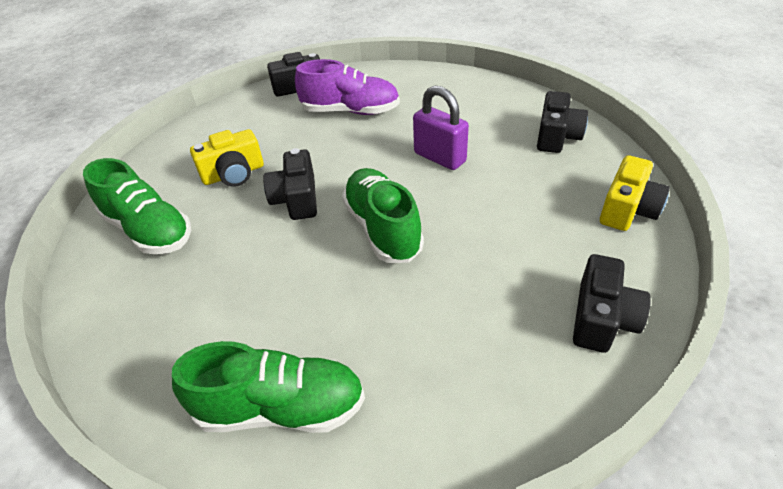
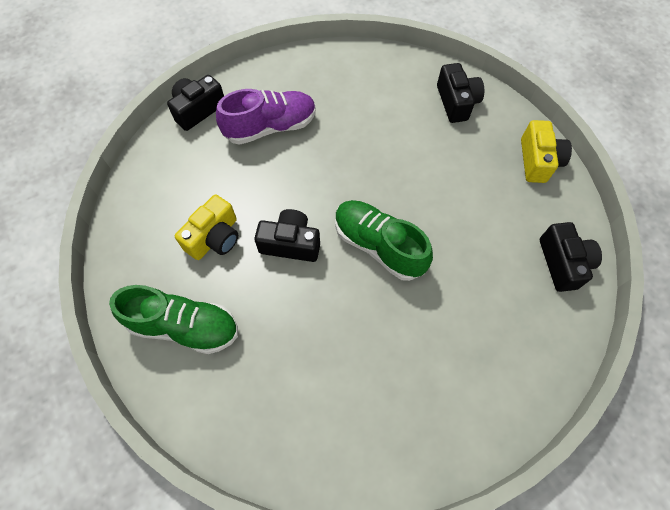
camera: 30 degrees left, 20 degrees up
green shoe [172,341,365,433] -> none
black camera [263,148,317,220] -> black camera turned 135 degrees clockwise [254,209,320,262]
purple padlock [413,86,469,170] -> none

